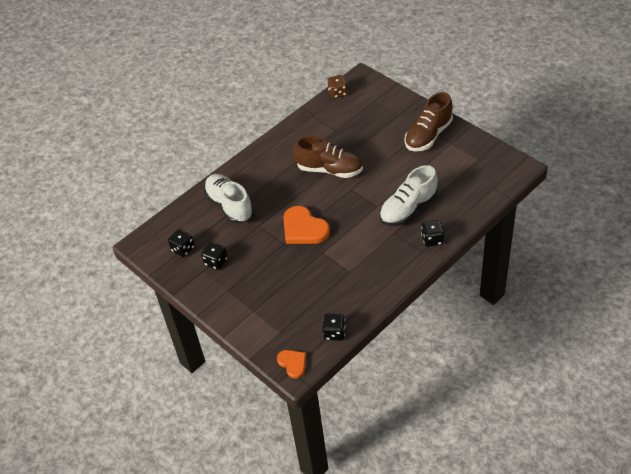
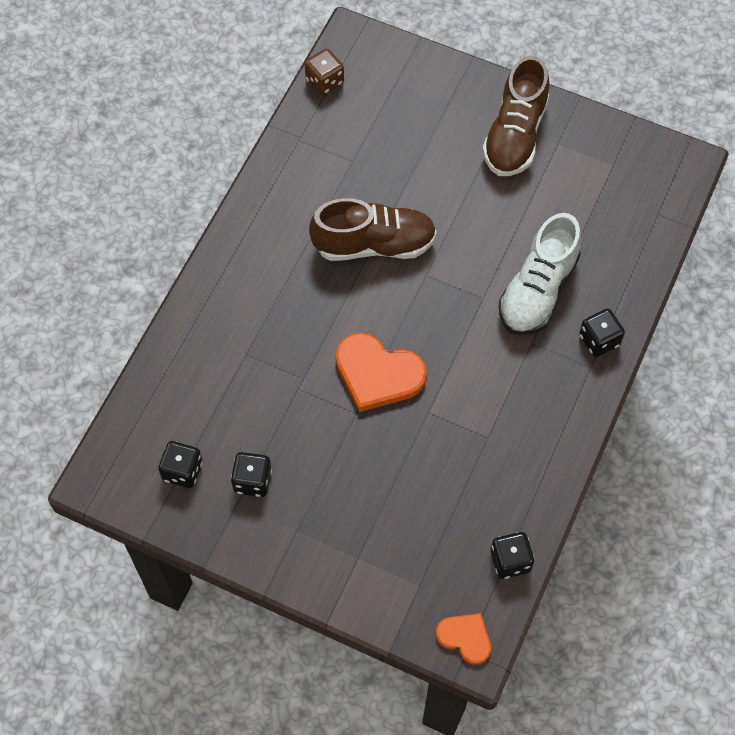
camera: 25 degrees left, 15 degrees up
white shoe [204,174,253,224] -> none

